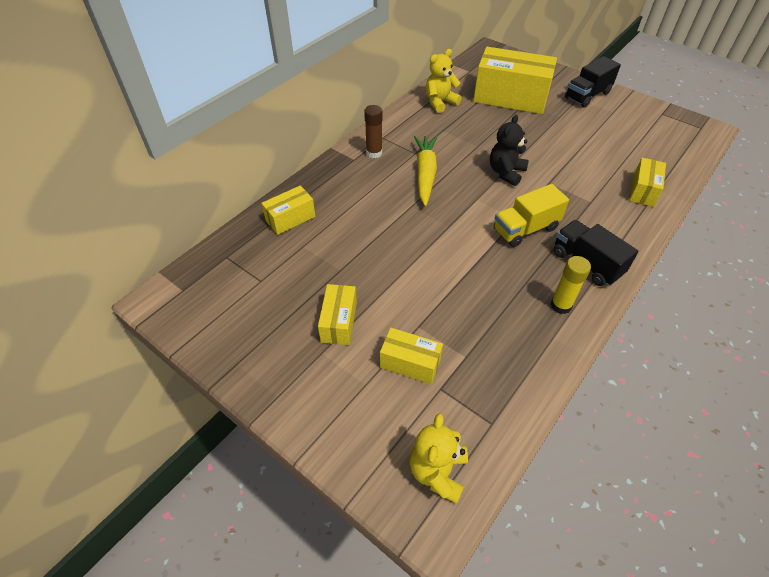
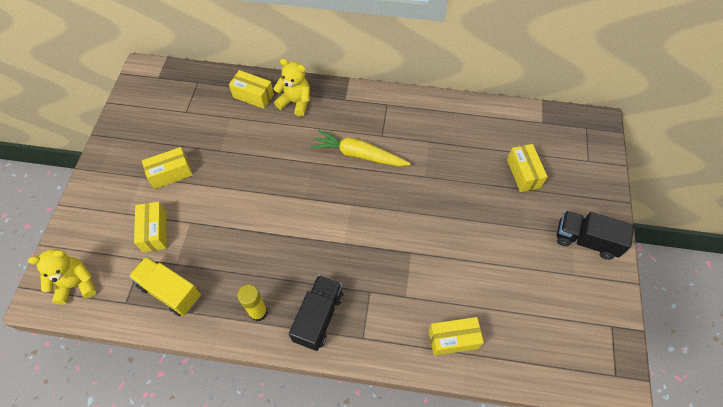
camera: 60 degrees right, 10 degrees up
brown glue stick [364,105,383,158] -> none
yellow carrot [414,136,437,206] -> yellow carrot turned 135 degrees counterclockwise [311,130,411,166]
yellow teddy bear [426,49,462,113] -> yellow teddy bear moved to [273,59,310,117]
yellow box [473,47,557,114] -> yellow box [507,144,548,192], size x0.51
black teddy bear [490,115,529,186] -> none
yellow truck [494,184,569,247] -> yellow truck moved to [129,256,201,316]

